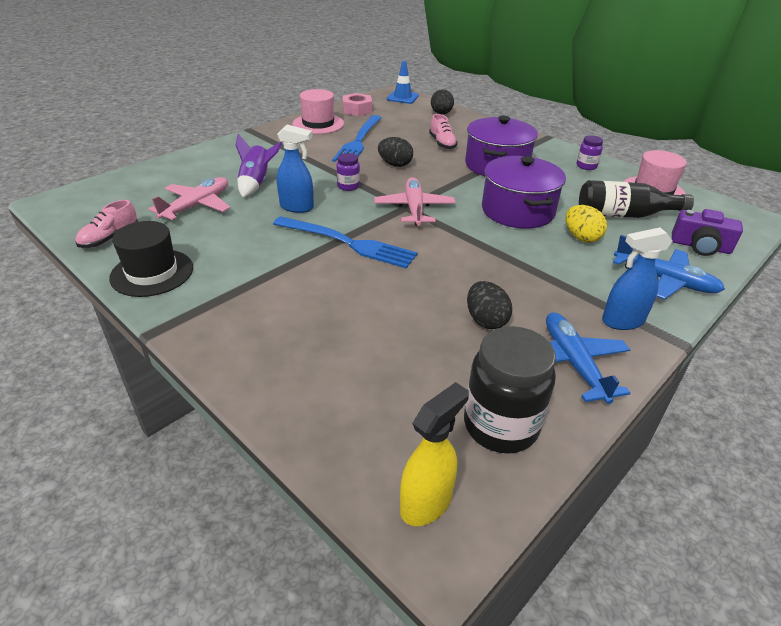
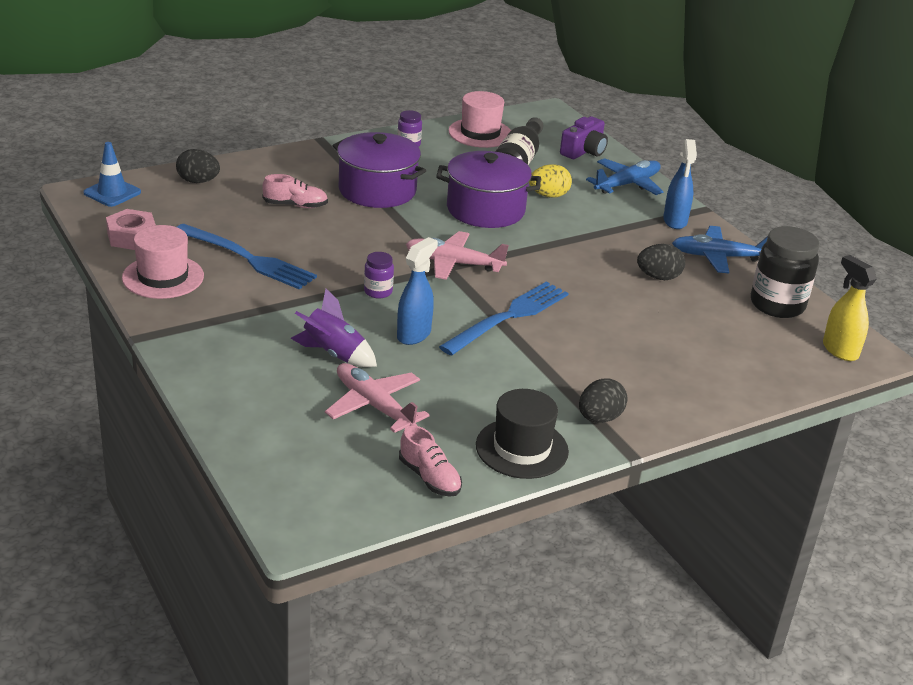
camera: 75 degrees left, 5 degrees down
black egg [378,137,413,167] -> black egg moved to [579,378,627,423]

